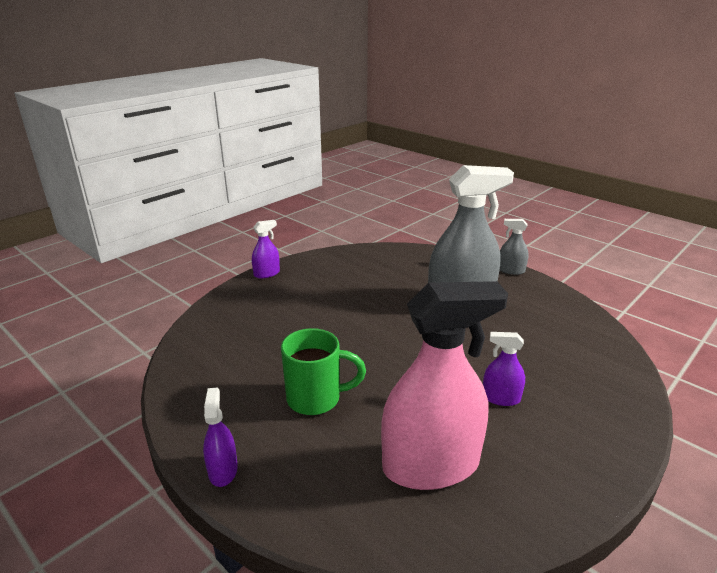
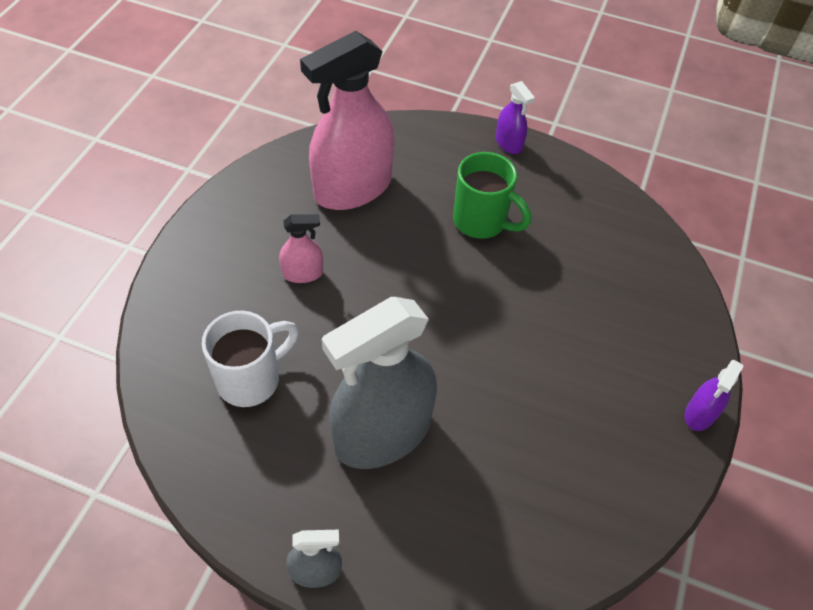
camera: 155 degrees right, 25 degrees up
green mug [281,328,366,415] -> green mug turned 120 degrees counterclockwise [453,152,531,239]
purple spray bottle [483,332,525,406] -> pink spray bottle [279,214,323,283]
none -> white mug [202,311,299,407]

